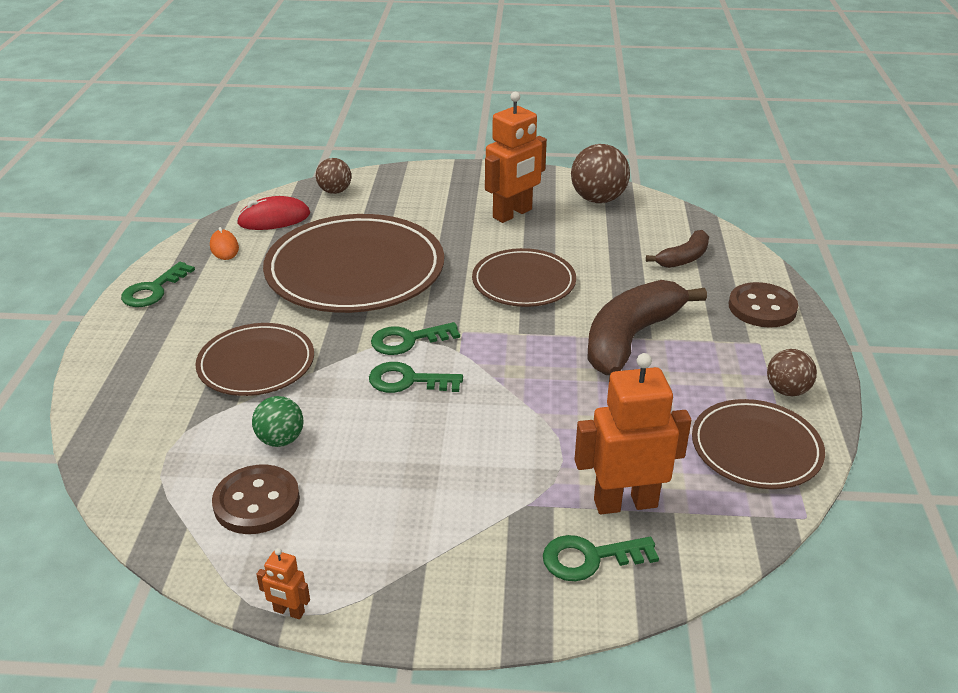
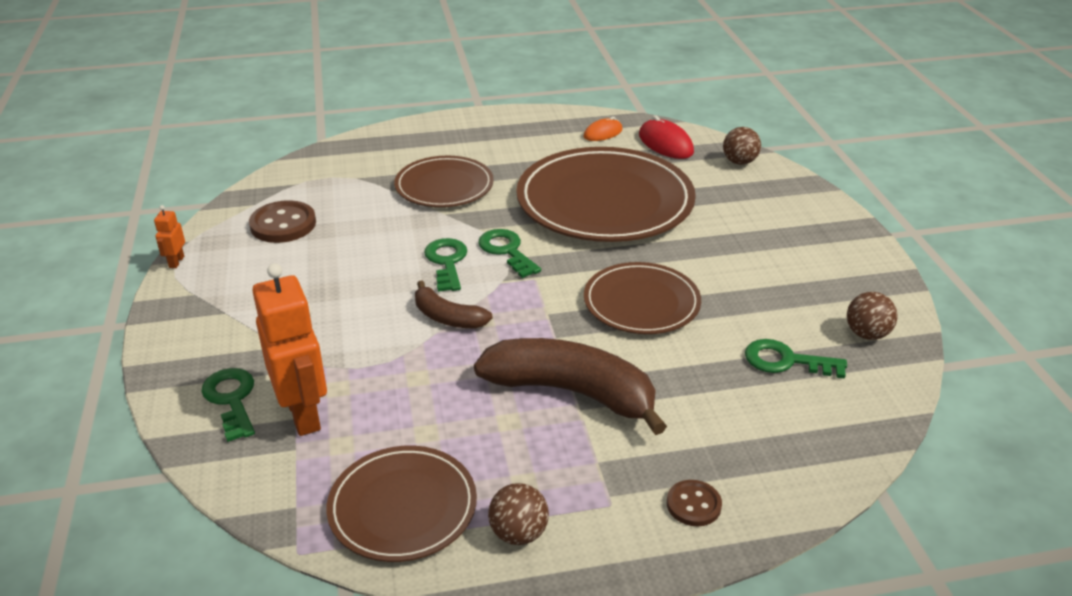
camera: 75 degrees right, 0 degrees up
green key [121,262,195,307] -> green key moved to [745,339,847,379]
green ball [252,396,304,447] -> none
orange robot [485,92,547,223] -> none
brown ball [571,144,630,203] -> brown ball [847,292,897,340], size x0.62
brown banana [646,230,709,268] -> brown banana moved to [415,281,493,328]
brown button [728,282,798,328] -> brown button [667,480,722,526], size x0.59

